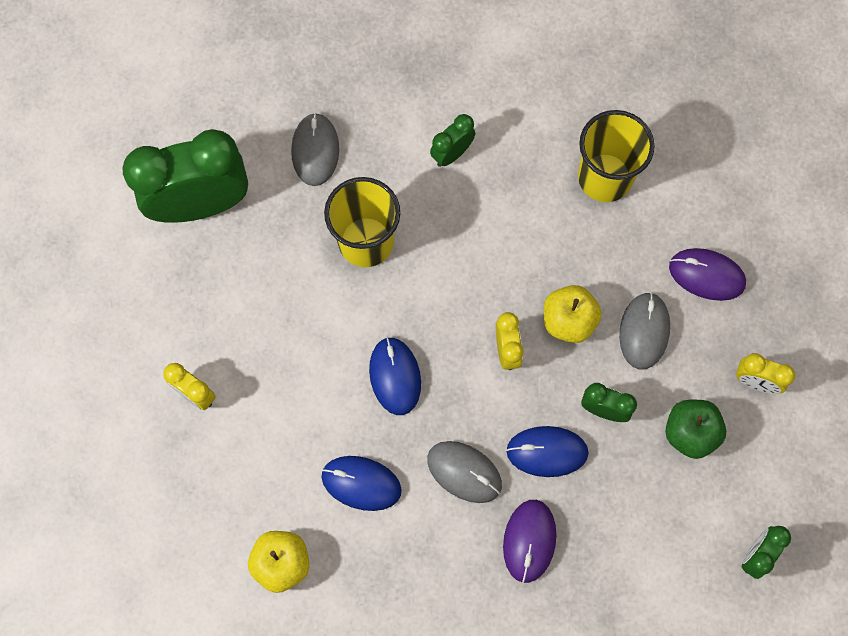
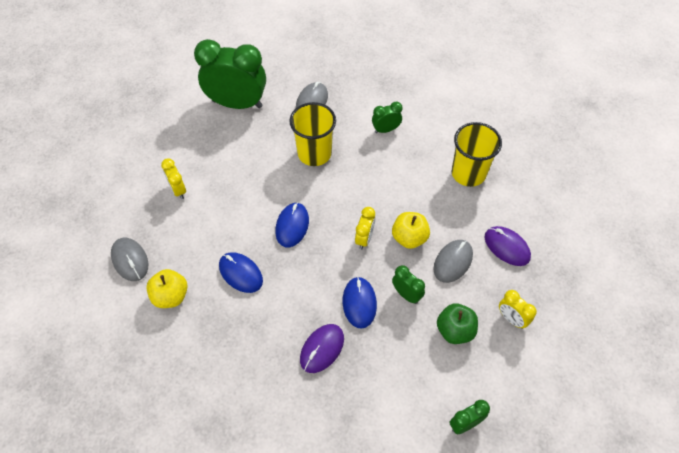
camera: 25 degrees right, 15 degrees down
grey mouse [427,441,502,503] -> grey mouse moved to [111,238,148,281]
blue mouse [506,426,589,477] -> blue mouse turned 60 degrees clockwise [343,277,377,329]

